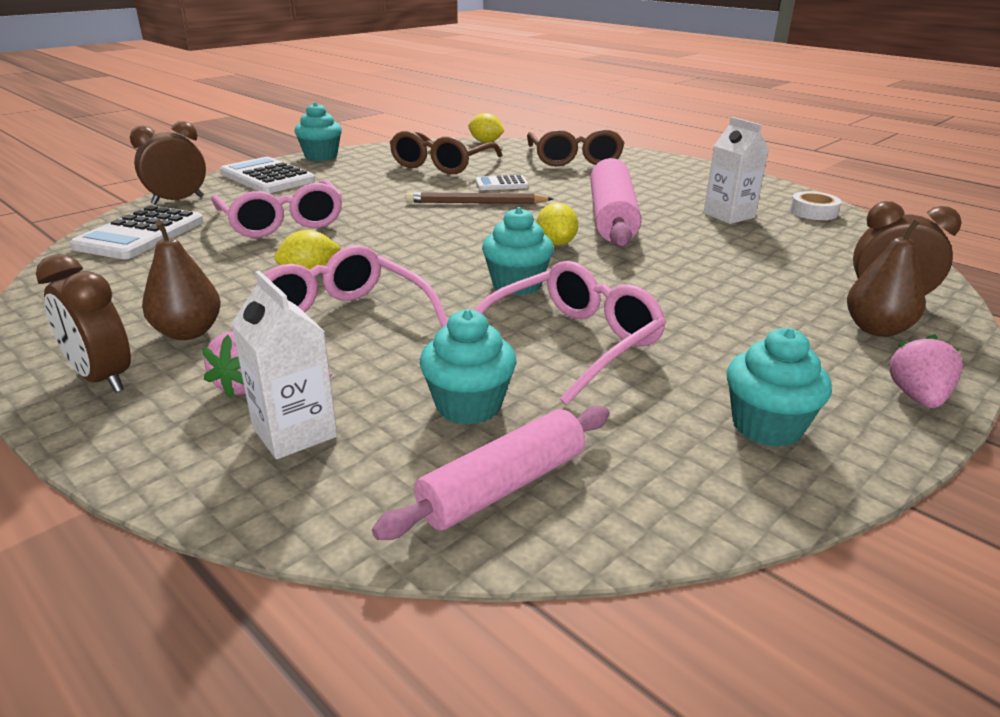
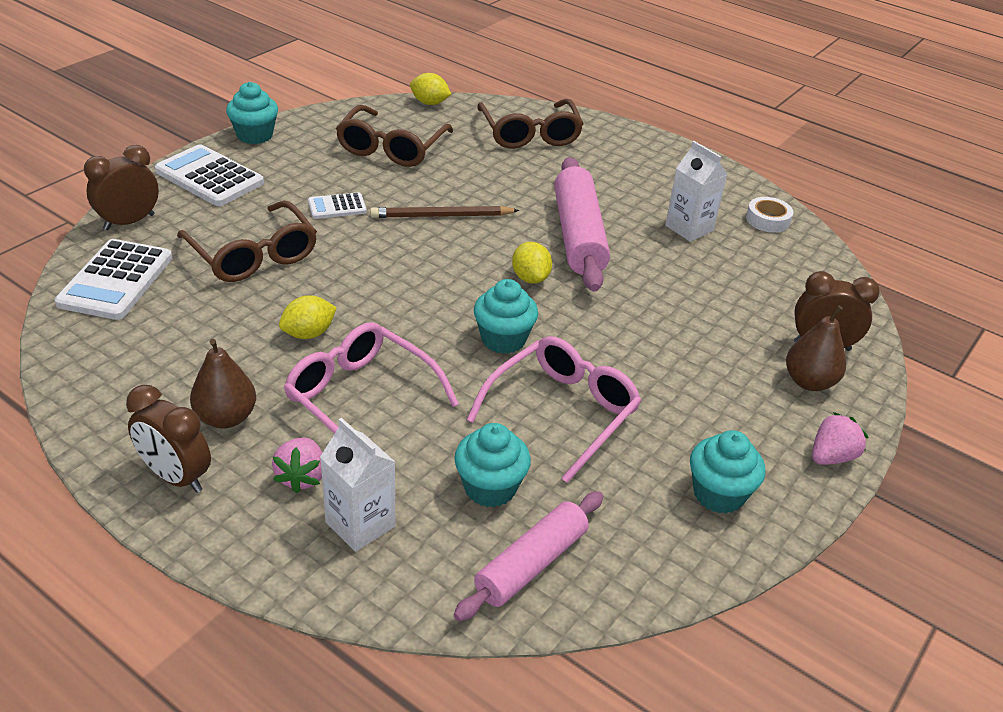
camera: 10 degrees left, 10 degrees up
pink glasses [211,180,343,238] -> brown glasses [177,201,317,282]
white calculator [475,175,529,190] -> white calculator moved to [308,192,367,219]
pink strawberry [888,334,963,408] -> pink strawberry turned 45 degrees clockwise [812,412,868,465]

